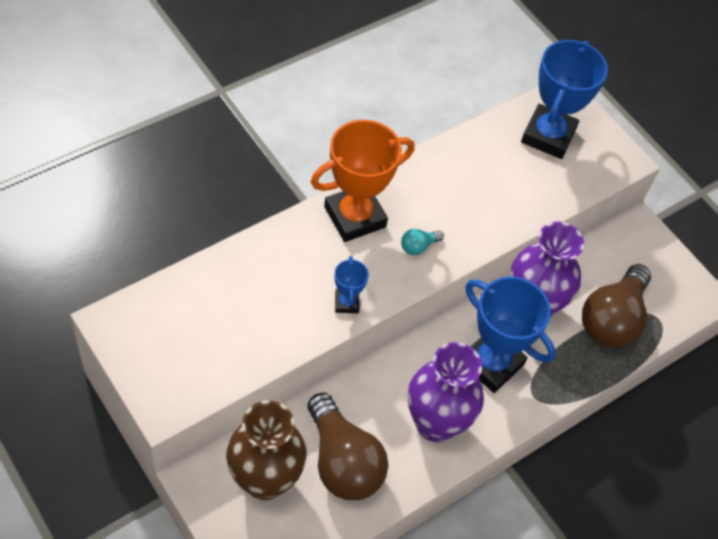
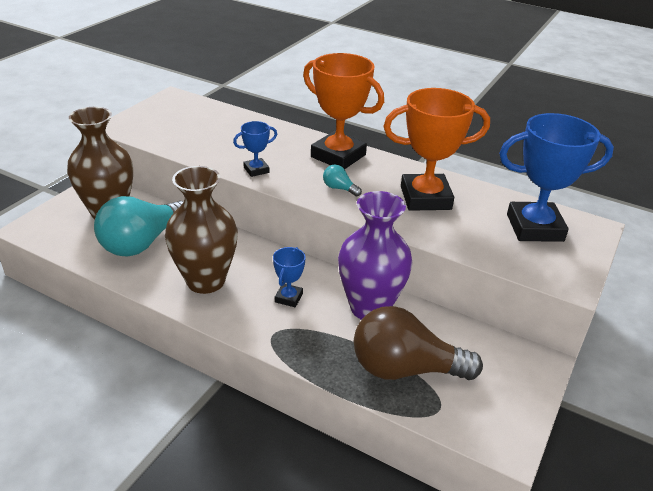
camera: 70 degrees right, 20 degrees down
brown light bulb [308,393,388,500] -> turquoise light bulb [94,196,184,257]
purple vase [408,342,484,442] -> brown vase [165,166,238,294]
blue trophy [465,276,556,393] -> blue trophy [273,247,305,307], size x0.47
none -> orange trophy [383,88,490,211]

